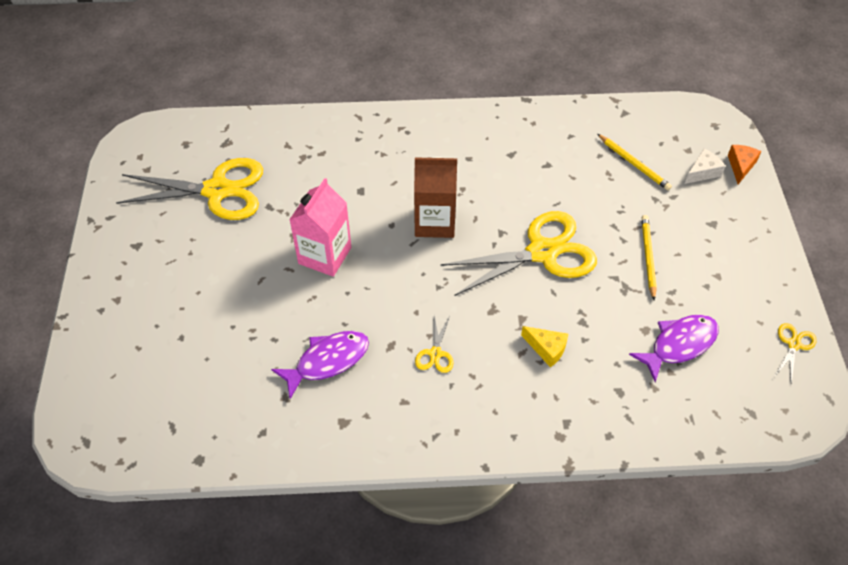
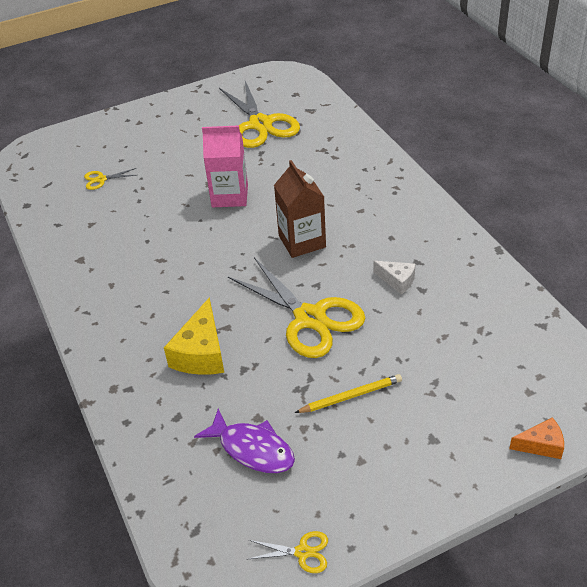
camera: 70 degrees right, 10 degrees down
purple fish [271,331,369,399] -> none
yellow scissors [415,316,453,373] -> yellow scissors moved to [84,168,137,190]
yellow cheese [521,326,568,368] -> yellow cheese [164,297,224,375], size x1.74
yellow pencil [598,134,672,190] -> none
white cheese [685,149,726,184] -> white cheese moved to [373,261,415,294]

